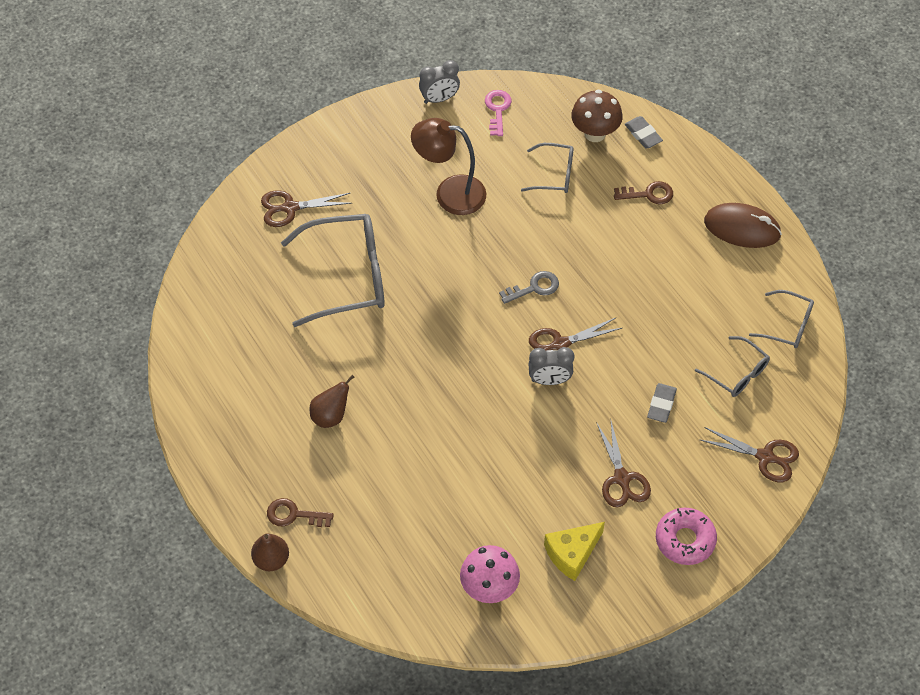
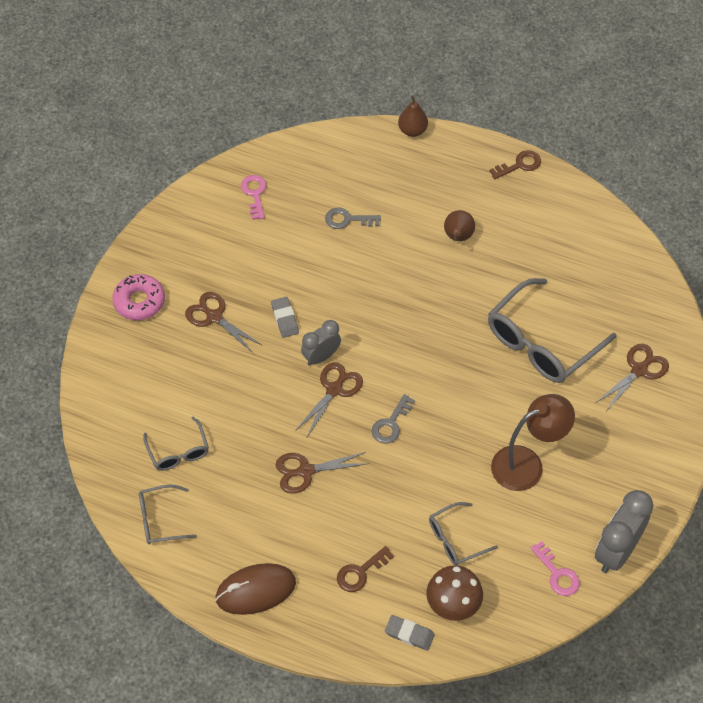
camera: 145 degrees right, 0 degrees up
brown key [267,498,334,527] -> brown key moved to [490,150,541,179]
grey clock [419,60,460,104] -> grey clock [595,490,654,573], size x1.59
pink mushroom [460,545,520,603] -> pink key [241,175,266,220]
yellow cheese [544,522,605,581] -> none
grey eraser [647,383,677,423] -> grey eraser moved to [271,297,299,338]
grey glasses [695,336,770,397] -> grey glasses turned 120 degrees counterclockwise [143,417,209,471]
brown scissors [699,427,799,482] -> brown scissors moved to [276,452,369,494]
none -> grey key [325,208,381,229]

